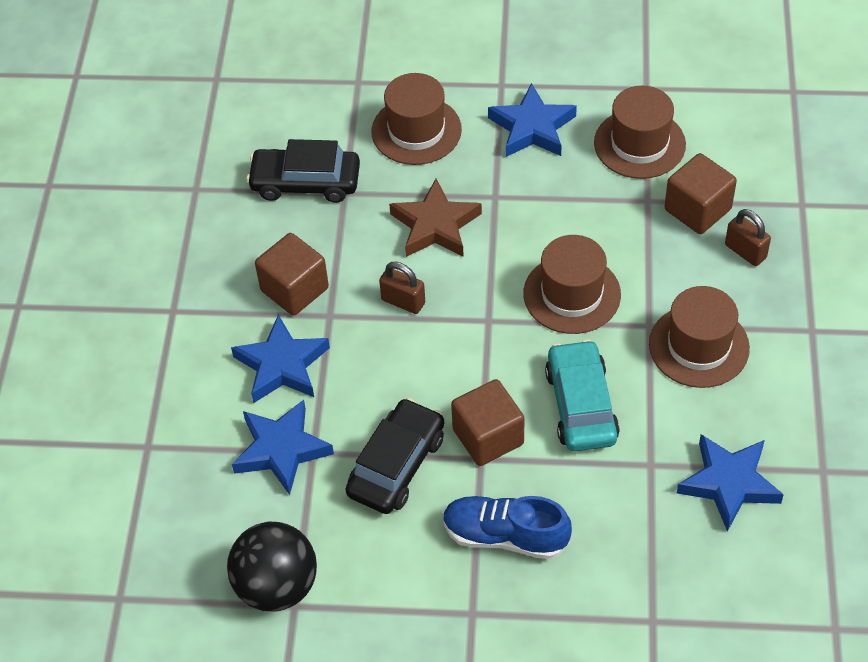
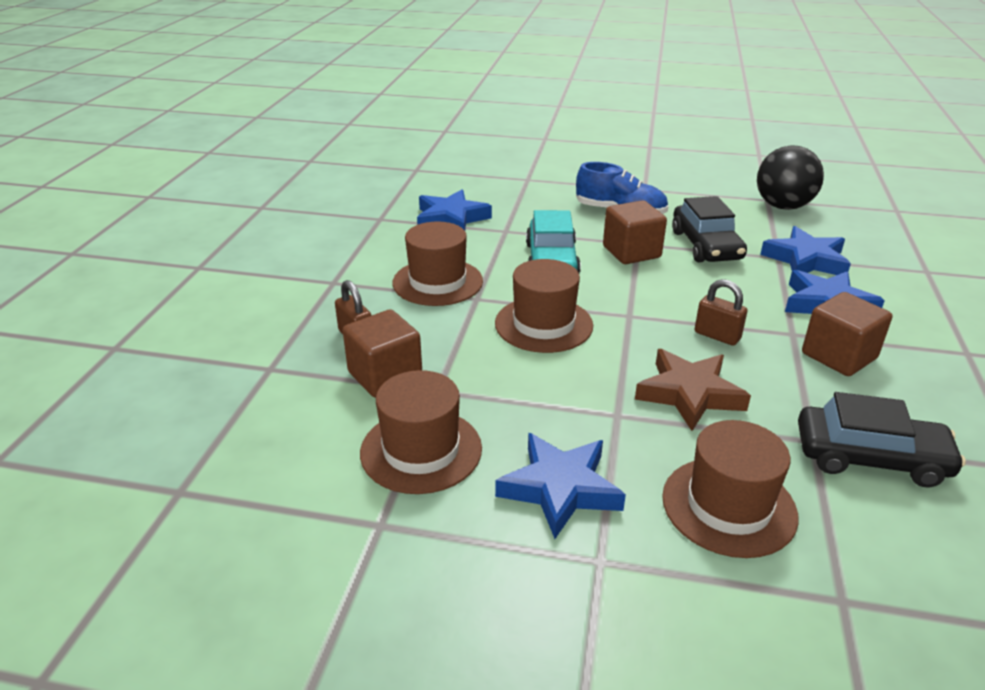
camera: 175 degrees left, 20 degrees down
black car [346,398,444,514] -> black car turned 45 degrees counterclockwise [672,196,747,262]

